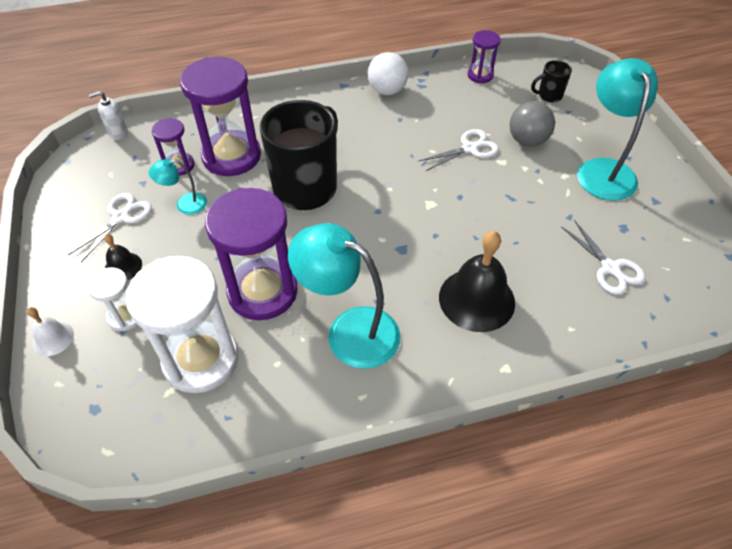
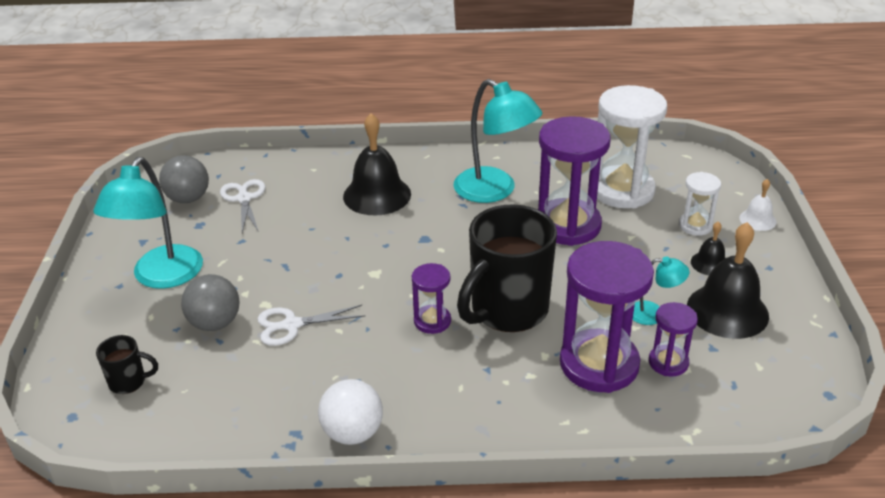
camera: 165 degrees left, 15 degrees down
white scissors [68,193,152,262] -> black bell [687,222,769,339]
white soap dispenser [89,91,128,140] -> none
purple hourglass [467,30,501,83] -> purple hourglass moved to [412,263,451,334]
none -> grey ball [159,155,209,203]

